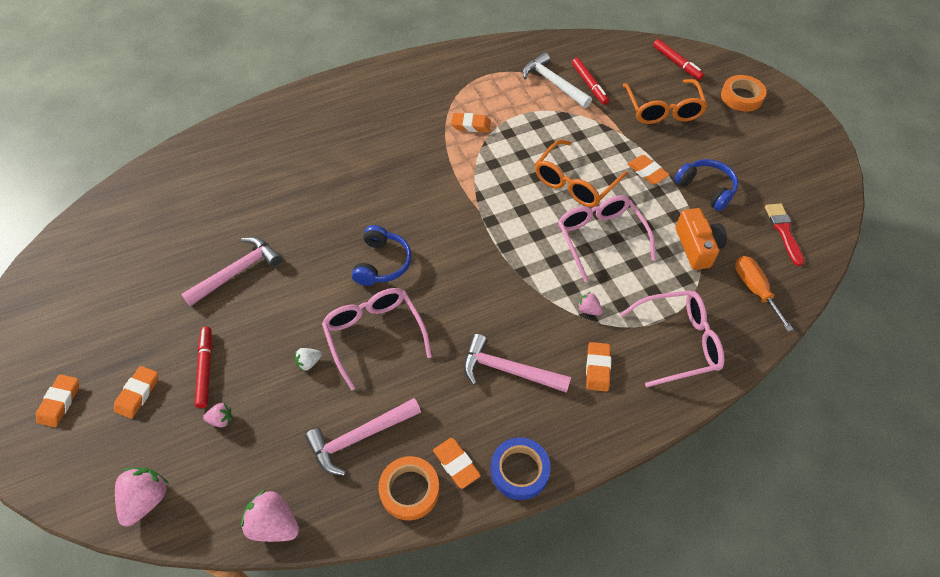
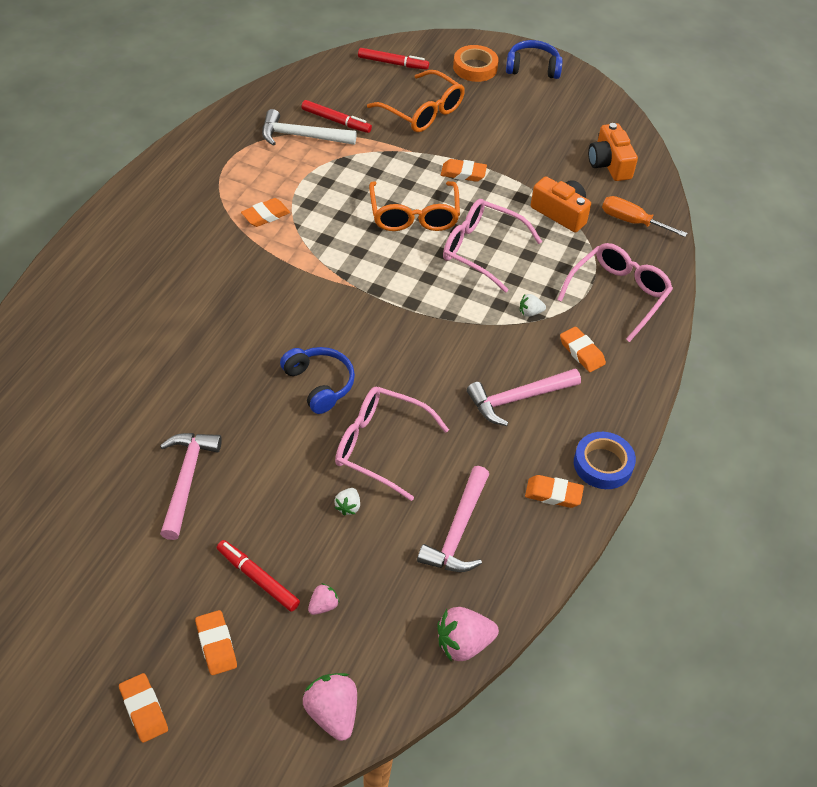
camera: 45 degrees left, 5 degrees down
orange tape [378,456,440,521] -> none
pink strawberry [577,292,603,315] -> white strawberry [520,294,546,317]
blue headphones [674,159,738,211] -> blue headphones moved to [506,40,563,79]
red brush [765,203,804,266] -> orange camera [588,123,638,181]

